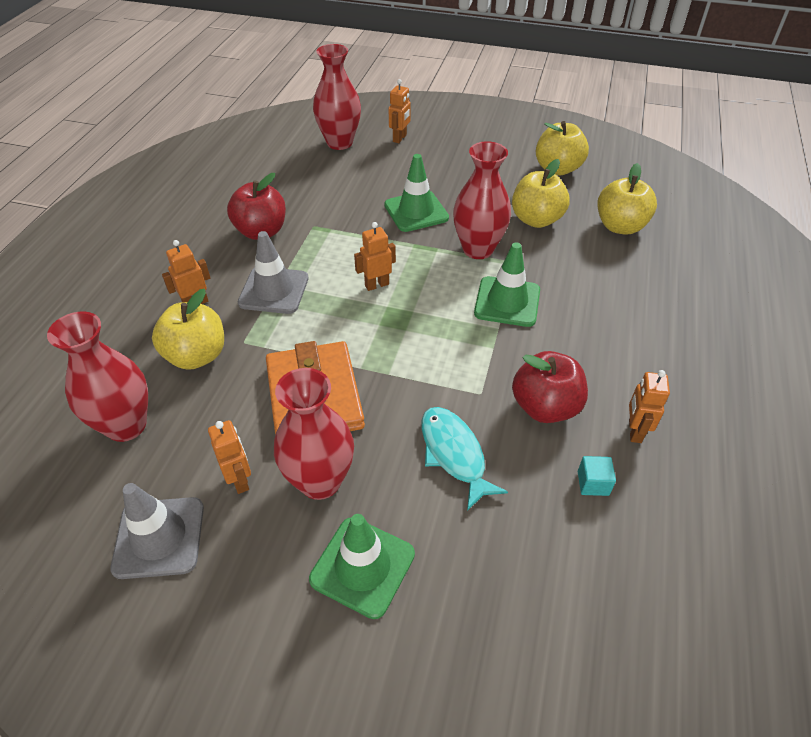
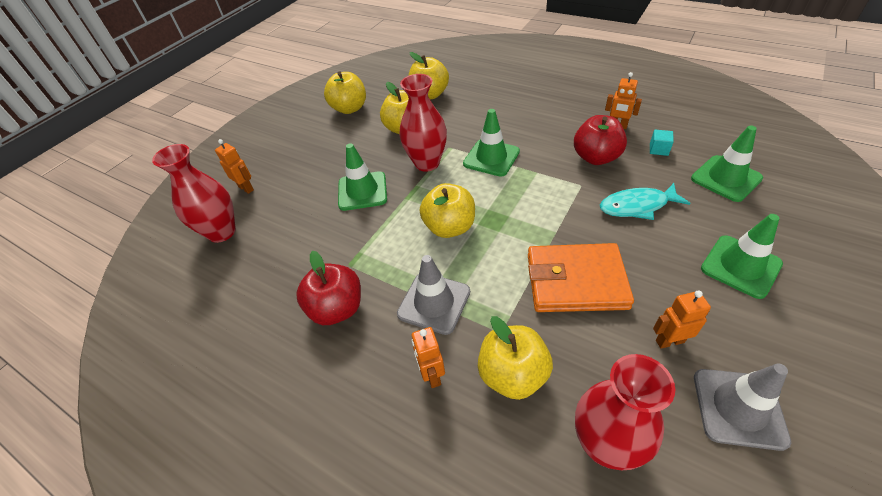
camera: 70 degrees left, 0 degrees up
red vase [274,368,354,500] -> none
orange robot [354,222,396,291] -> yellow apple [420,183,475,238]
none -> green traffic cone [691,125,763,202]

